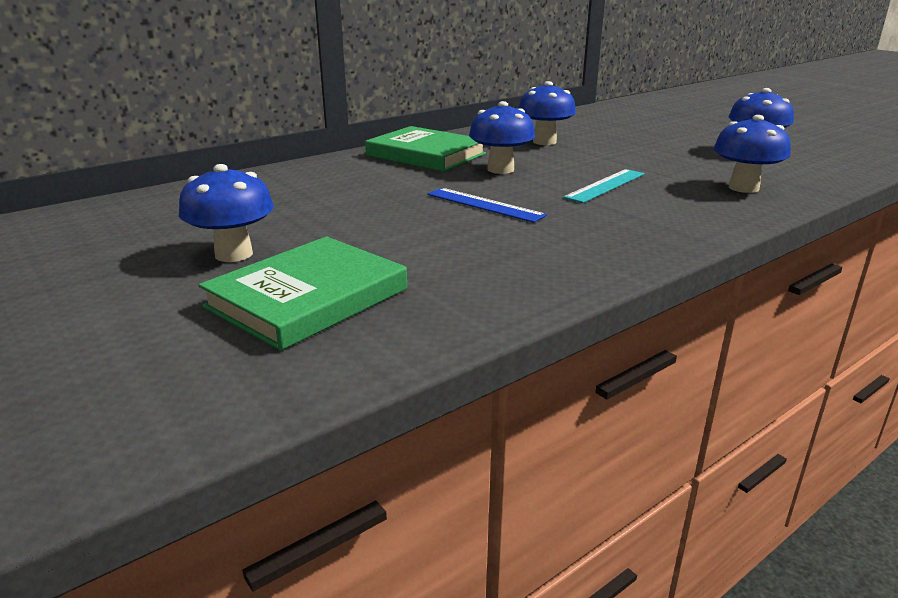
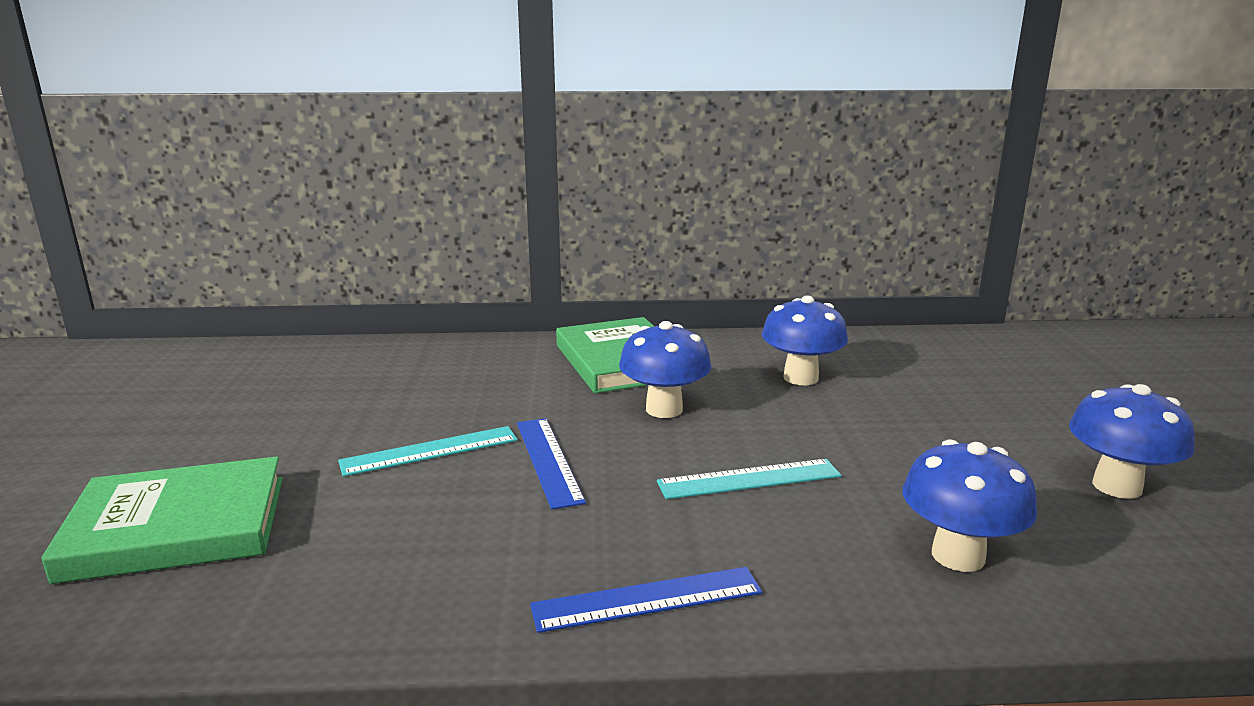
camera: 35 degrees right, 5 degrees down
blue mushroom [179,164,274,262] -> none
none -> turquoise ruler [338,426,518,477]
none -> blue ruler [530,567,762,633]

